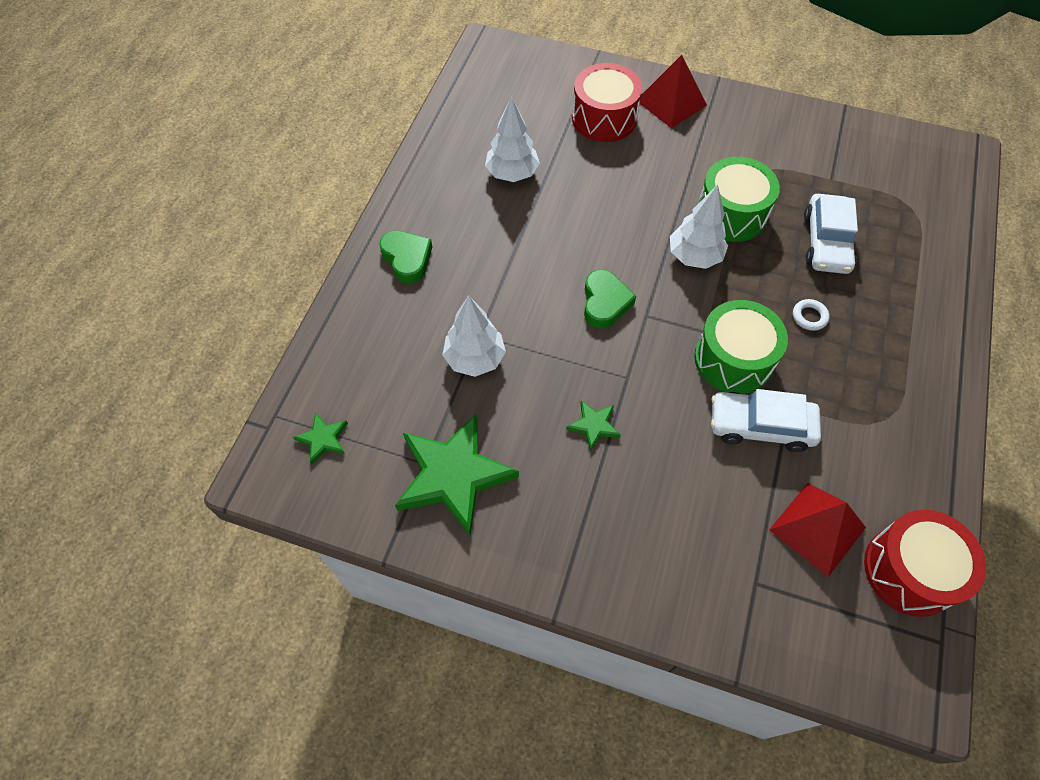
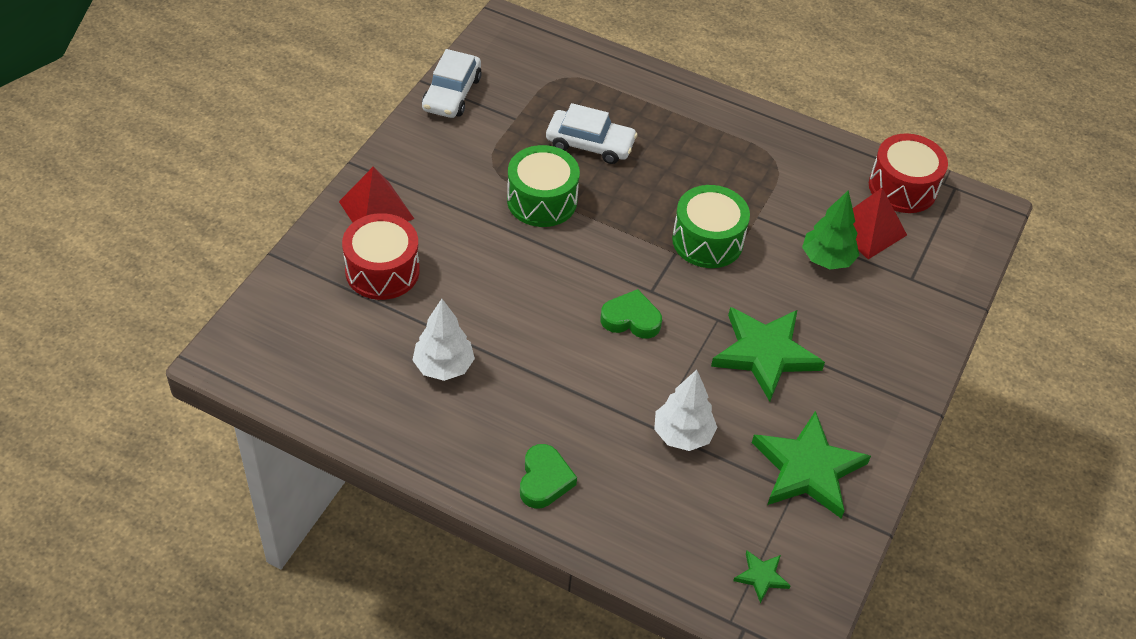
camera: 85 degrees left, 10 degrees down
green heart [379,231,432,283] -> green heart turned 120 degrees clockwise [520,444,577,509]
green star [566,400,621,452] -> green star [711,307,825,401], size x2.22
white tree [670,185,728,269] -> none
white car [711,389,821,452] -> white car moved to [422,49,482,118]
white ring [793,299,830,331] -> none
none -> green tree [802,190,859,269]

